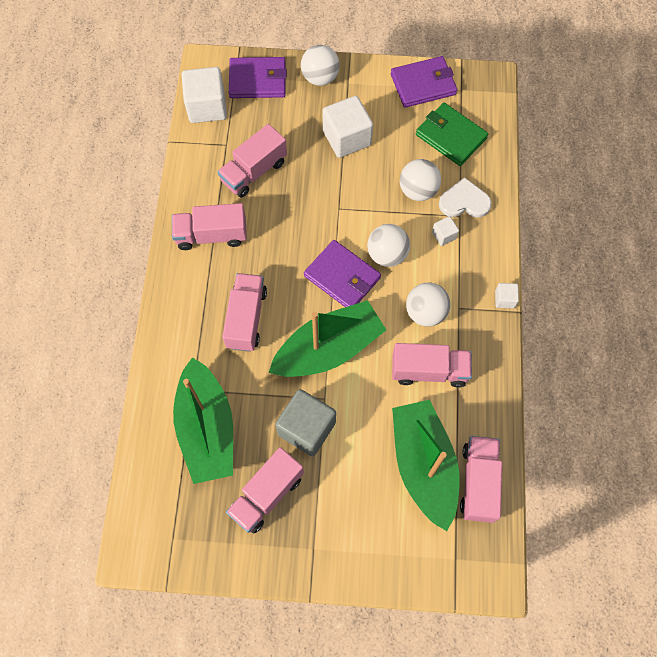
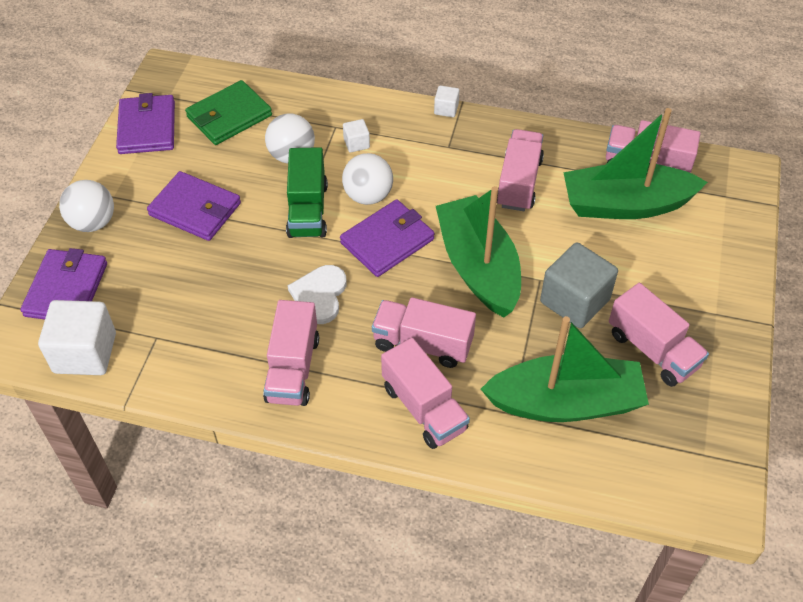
camera: 80 degrees left, 15 degrees down
pink truck [217,124,287,198] -> pink truck moved to [381,338,470,449]
white cube [323,96,373,158] -> purple wallet [147,171,241,241]
white ball [406,283,450,327] -> none
white heart [439,177,492,218] -> white heart moved to [288,265,347,324]
none -> green truck [286,147,328,238]

